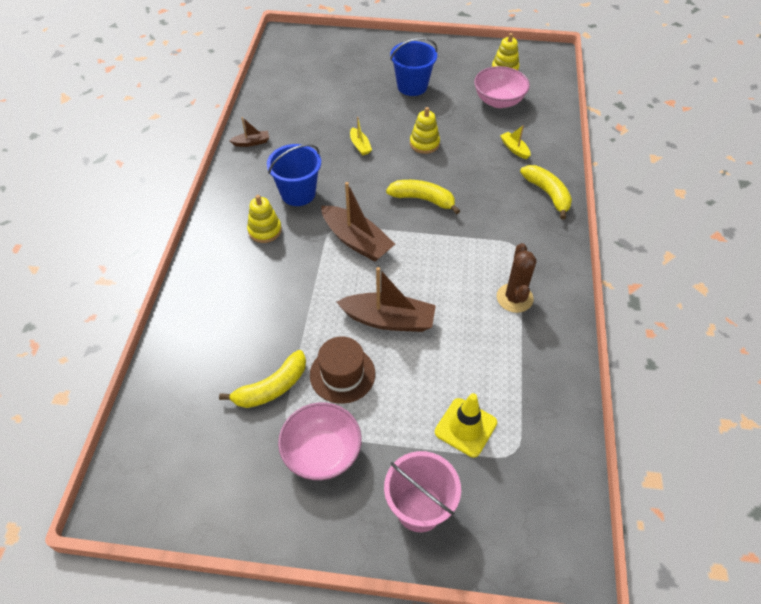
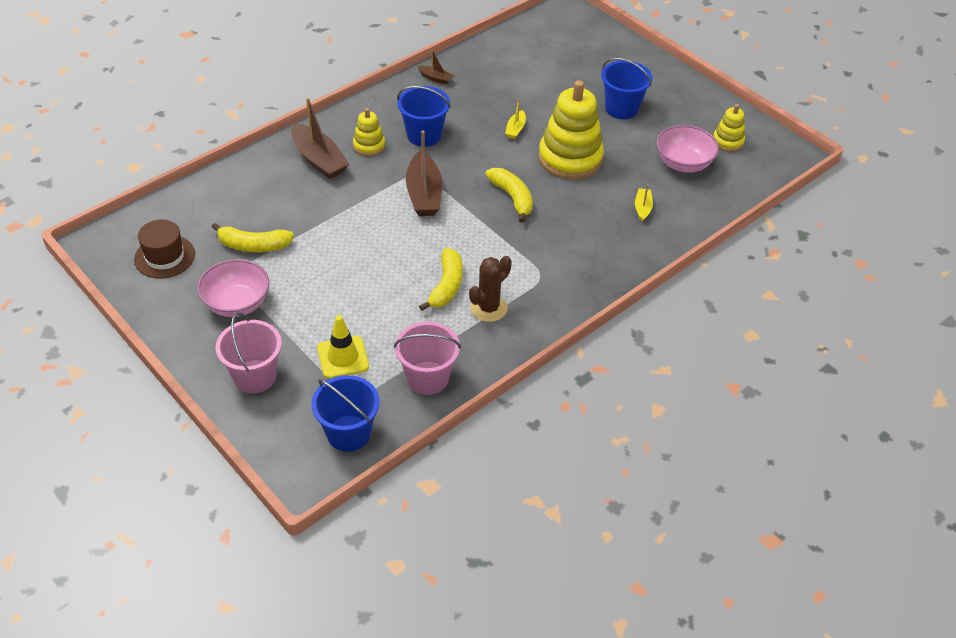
camera: 40 degrees right, 5 degrees down
brown hat [310,337,375,404] -> brown hat moved to [134,219,195,279]
brown boat [336,267,436,332] -> brown boat moved to [291,98,349,179]
yellow stacking toy [410,107,440,154] -> yellow stacking toy [538,80,604,180], size x2.00
yellow banana [520,165,572,220] -> yellow banana moved to [419,248,463,311]
none -> blue bucket [311,375,380,452]
none -> pink bucket [394,322,461,395]

